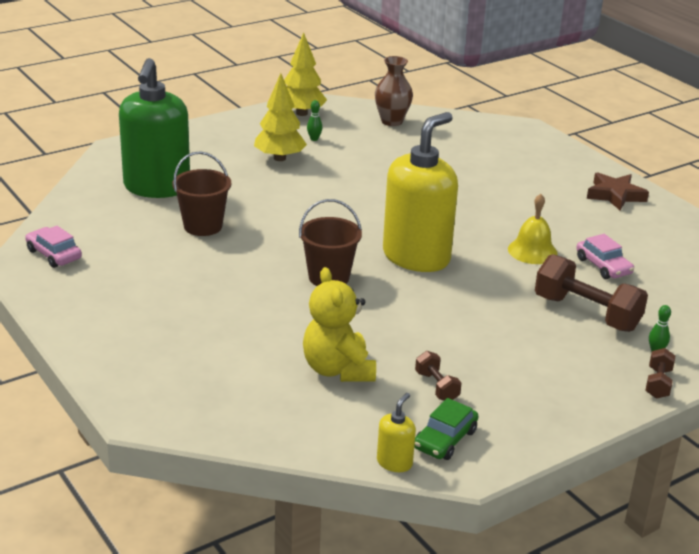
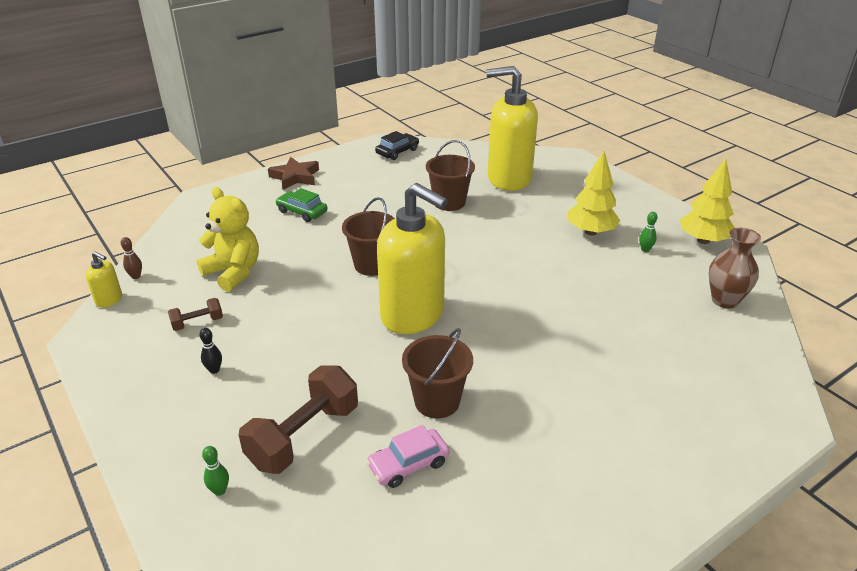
camera: 90 degrees right, 5 degrees up
pink car [25,226,82,268] -> black car [375,131,419,160]
green soap dispenser [119,58,190,198] -> yellow soap dispenser [486,66,538,191]
yellow teddy bear [303,267,376,382] -> yellow teddy bear turned 60 degrees clockwise [197,187,259,292]
green car [414,398,478,460] -> green car moved to [276,188,328,222]
yellow bell [508,194,558,264] -> brown bucket [402,328,473,419]
brown star [587,172,649,210] -> brown star moved to [268,157,319,190]
brown dumbbell [645,348,675,399] -> none
none -> brown bowling pin [121,237,142,279]
none -> black bowling pin [199,328,222,374]

